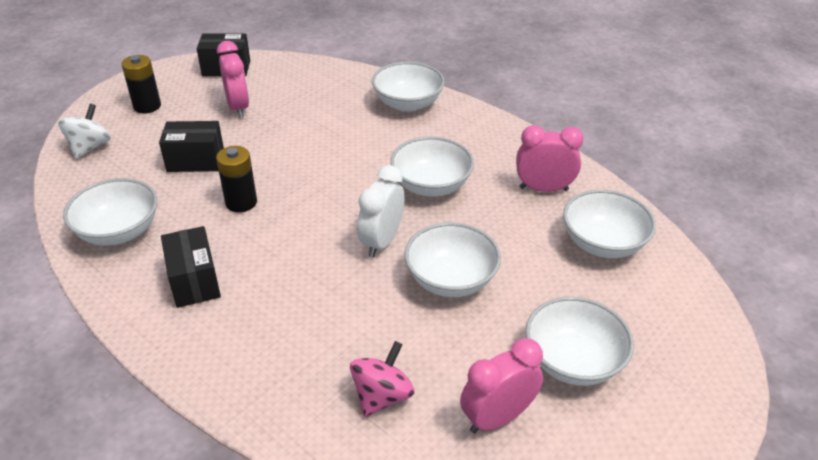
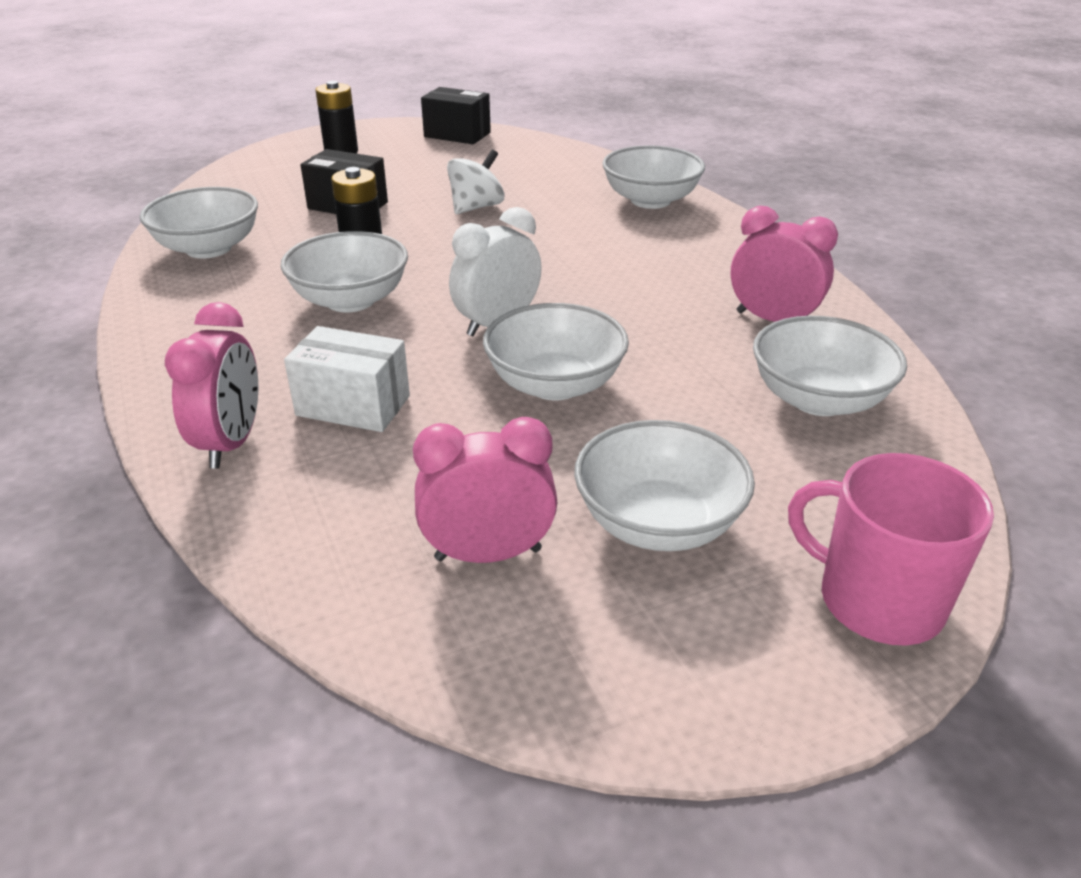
camera: 25 degrees right, 5 degrees down
white spinning top [58,104,111,159] -> white spinning top moved to [447,150,504,214]
black box [161,226,221,308] -> none
pink clock [217,41,249,118] -> pink clock moved to [165,302,259,469]
pink spinning top [350,341,414,417] -> none
white bowl [390,137,474,197] -> white bowl moved to [280,231,408,313]
none -> white box [284,326,410,432]
none -> pink mug [788,453,994,646]

